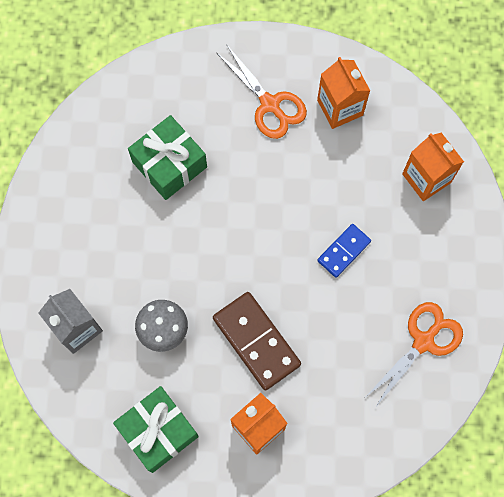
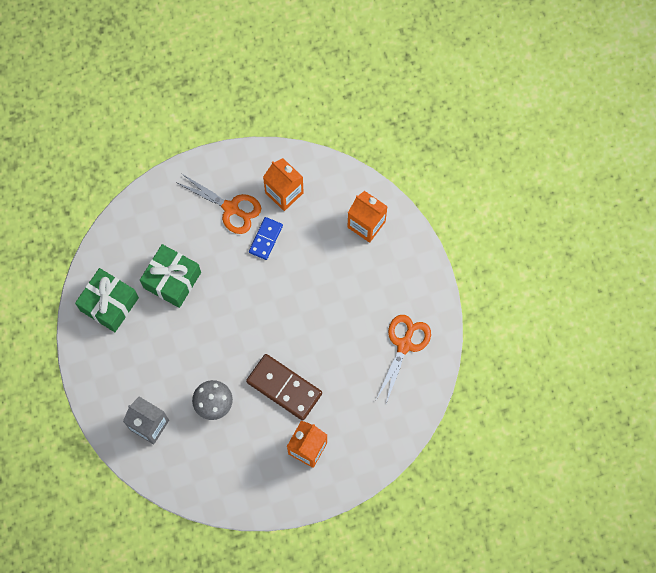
camera: 20 degrees left, 0 degrees up
green gift [113,386,199,473] -> green gift moved to [75,268,139,332]
blue domino [317,224,371,278] -> blue domino moved to [249,217,283,260]

